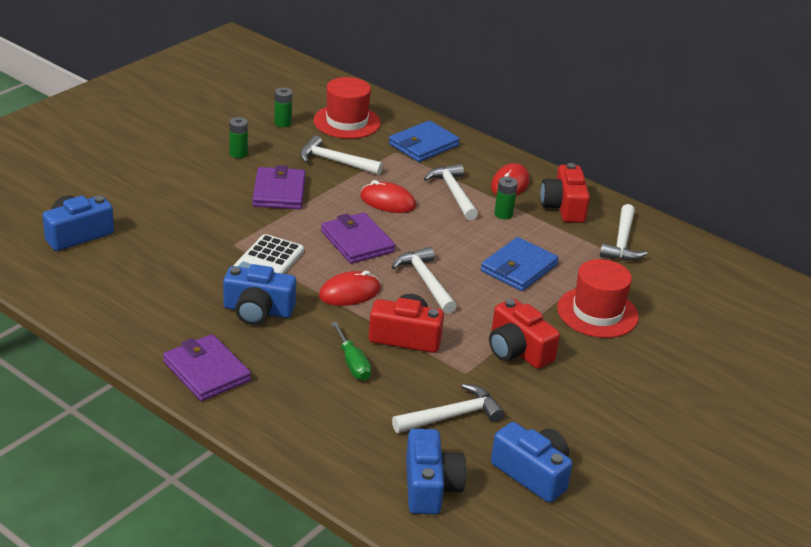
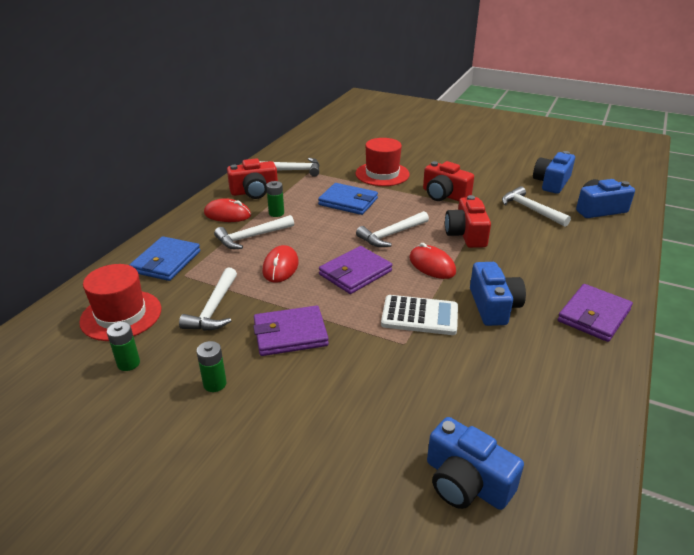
camera: 100 degrees left, 0 degrees up
green screwdriver [331,322,371,380] -> none
blue wallet [389,121,460,162] -> blue wallet turned 75 degrees clockwise [129,236,200,281]
red camera [489,298,560,369] -> red camera turned 90 degrees clockwise [423,161,474,201]

